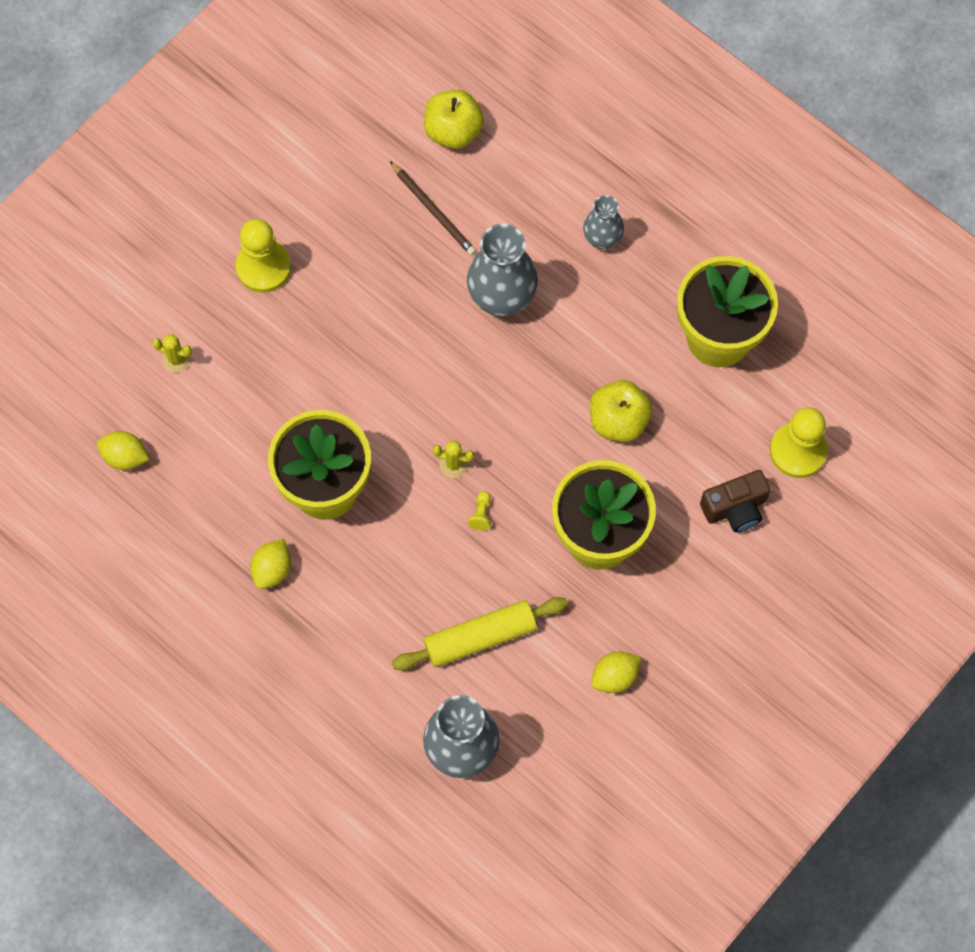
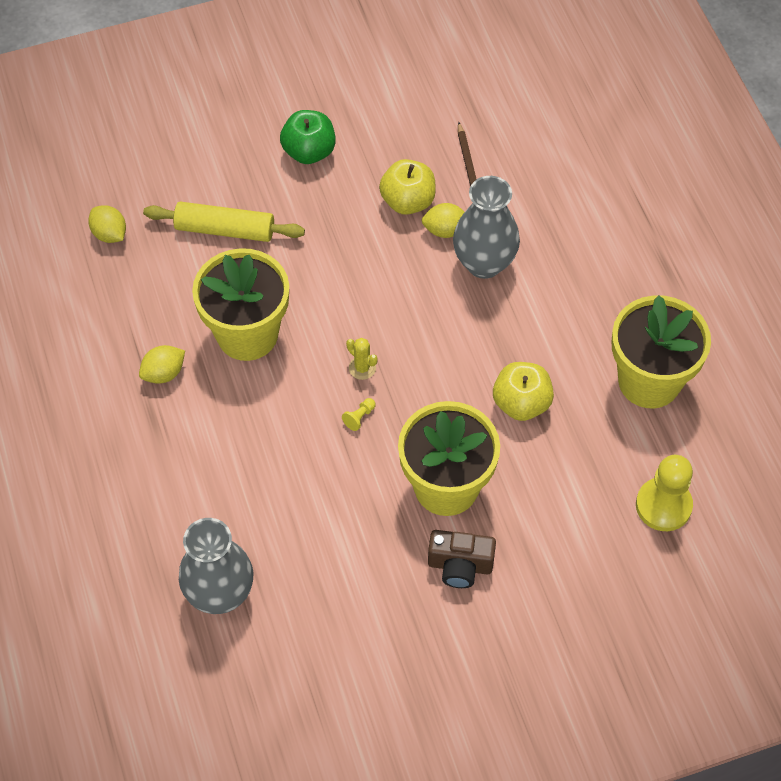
camera: 30 degrees right, 10 degrees down
yellow cactus [152,334,192,373] -> none
yellow pawn [236,219,291,293] -> green apple [280,110,336,164]
yellow rolling pin [392,597,568,670] -> yellow rolling pin moved to [143,202,305,242]
yellow apple [424,90,484,149] -> yellow apple moved to [379,159,436,215]
grey vase [583,195,624,249] -> none
yellow lemon [591,651,641,693] -> yellow lemon moved to [422,203,464,238]
brown camera [700,470,770,532] -> brown camera moved to [428,530,496,588]

